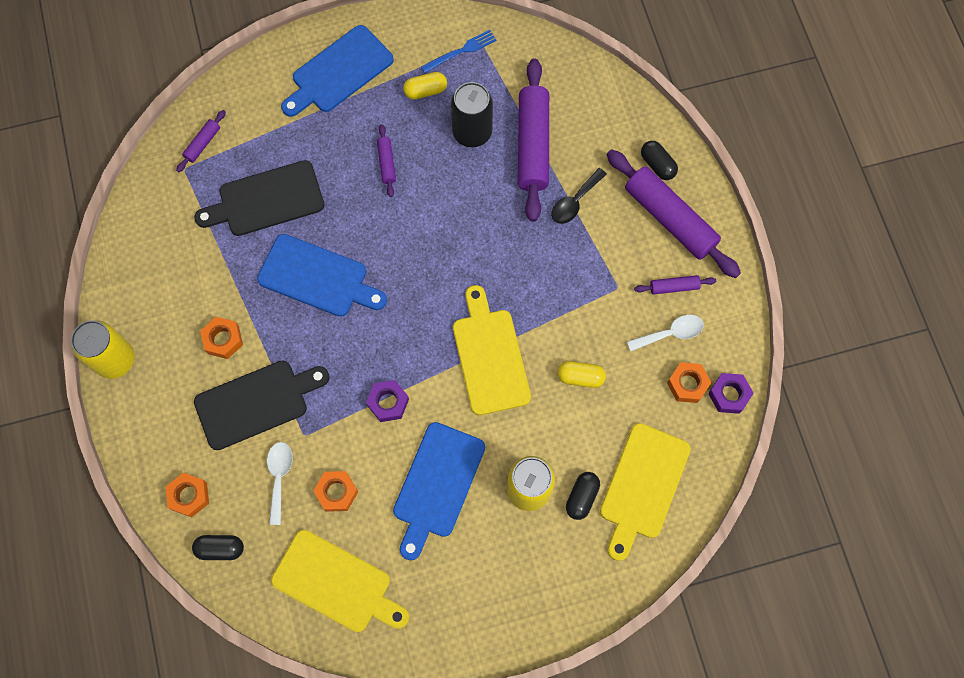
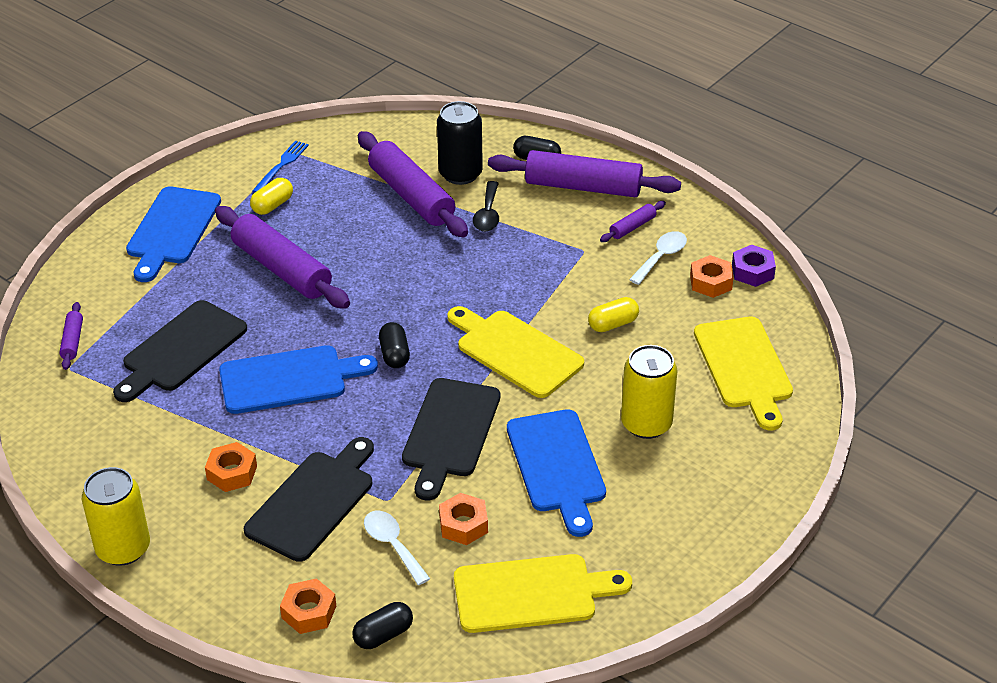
camera: 35 degrees left, 30 degrees down
purple nut [366,380,409,422] -> black cutting board [402,378,500,501]
purple rolling pin [377,124,396,197] -> purple rolling pin [215,206,350,309], size x2.23
black can [451,82,493,147] -> black can moved to [437,101,483,185]
black capsule [566,472,600,520] -> black capsule moved to [379,322,410,368]

